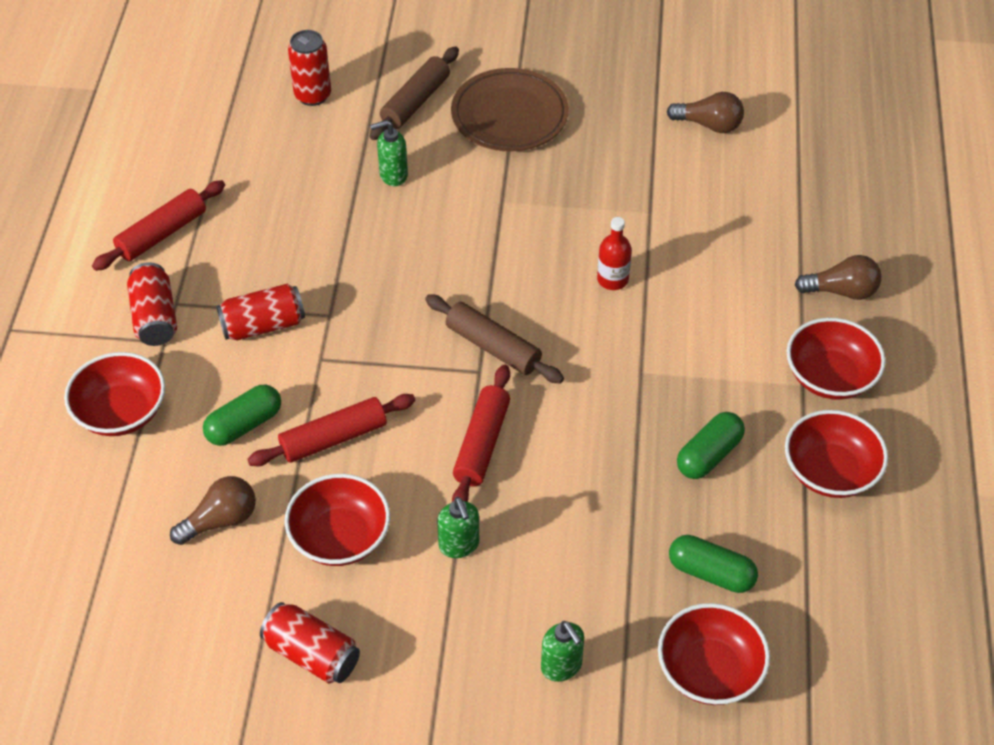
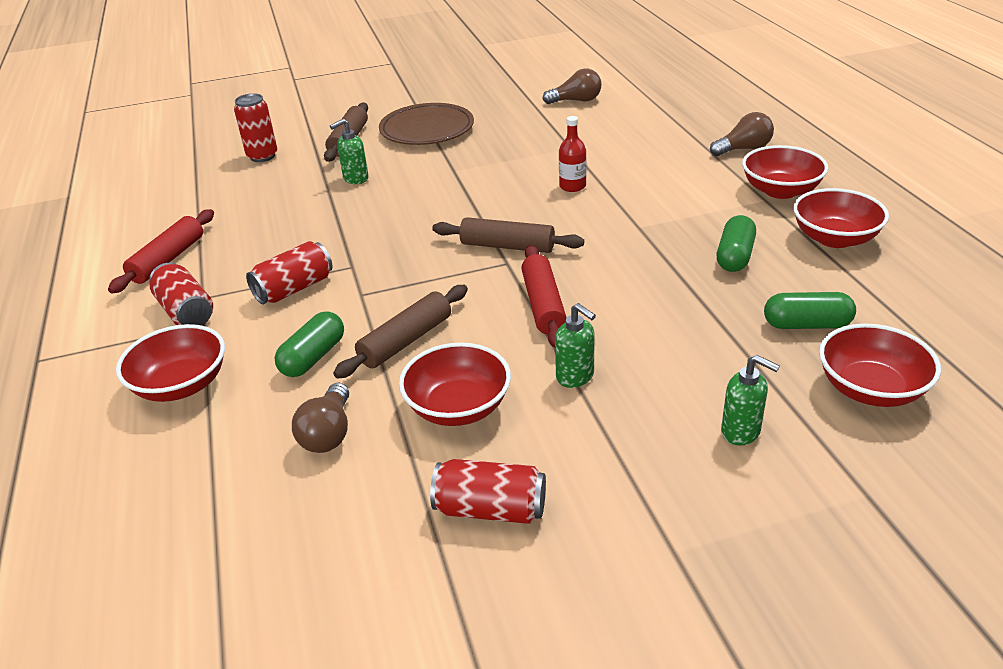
camera: 20 degrees left, 15 degrees down
brown light bulb [170,476,256,545] -> brown light bulb turned 150 degrees clockwise [292,382,349,453]
red rolling pin [247,394,416,466] -> brown rolling pin [333,285,468,379]

